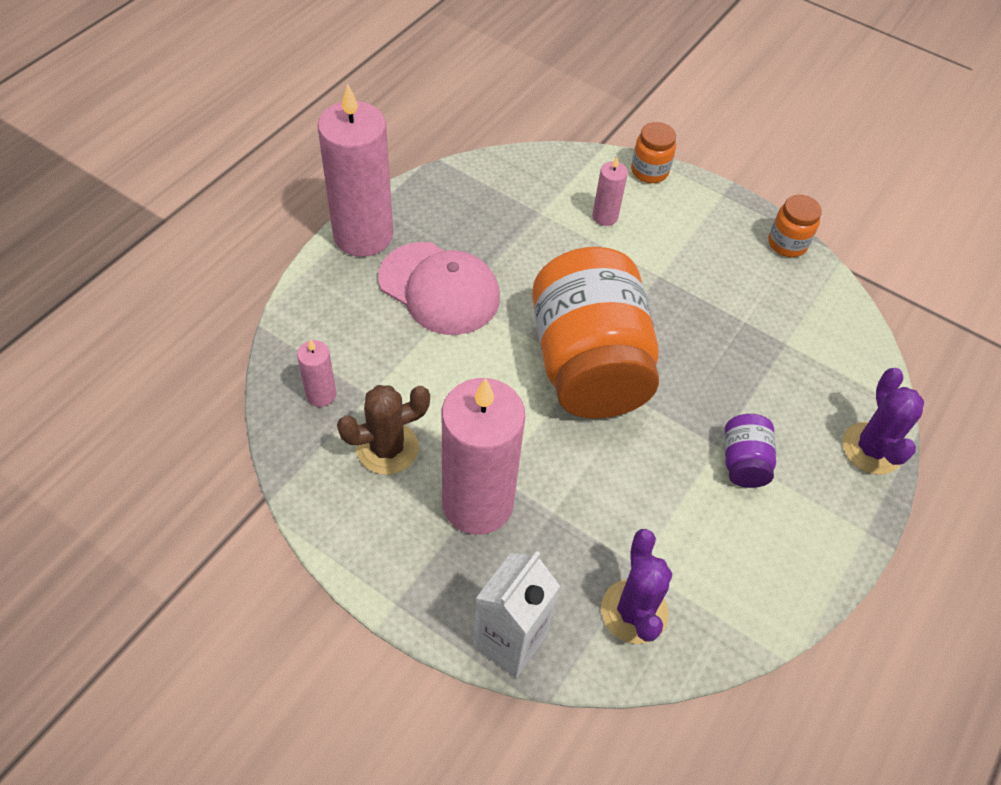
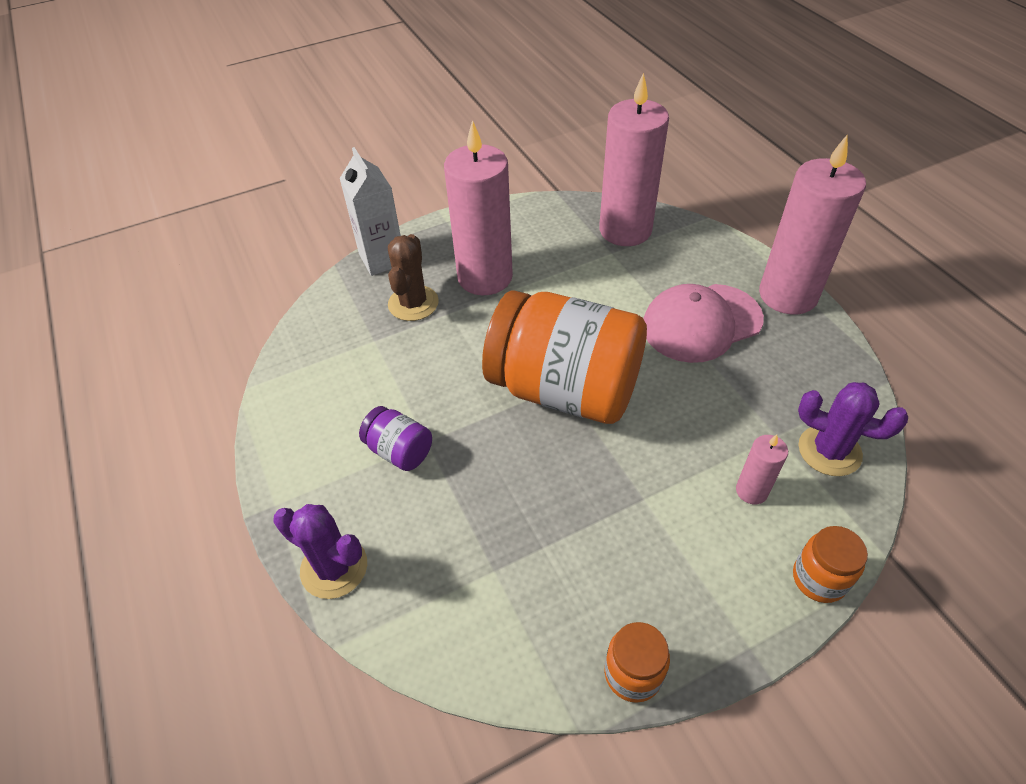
camera: 125 degrees right, 5 degrees down
pink candle [297,339,336,407] -> pink candle [599,73,669,246], size x2.24
brown cactus [337,385,430,475] -> brown cactus moved to [388,234,439,321]
purple cactus [601,529,672,644] -> purple cactus moved to [798,382,908,476]

